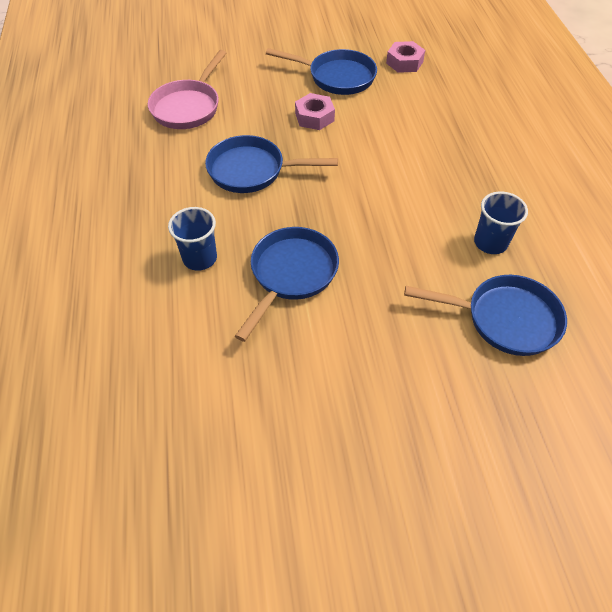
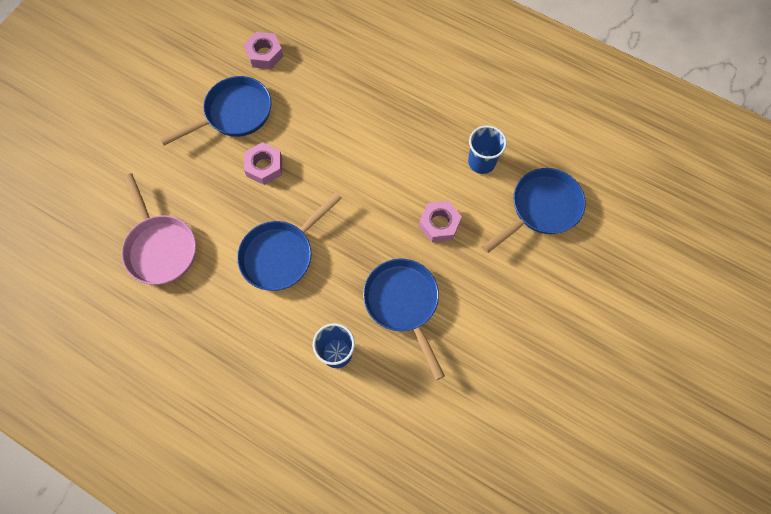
camera: 50 degrees left, 15 degrees up
none -> pink nut [419,201,462,242]

